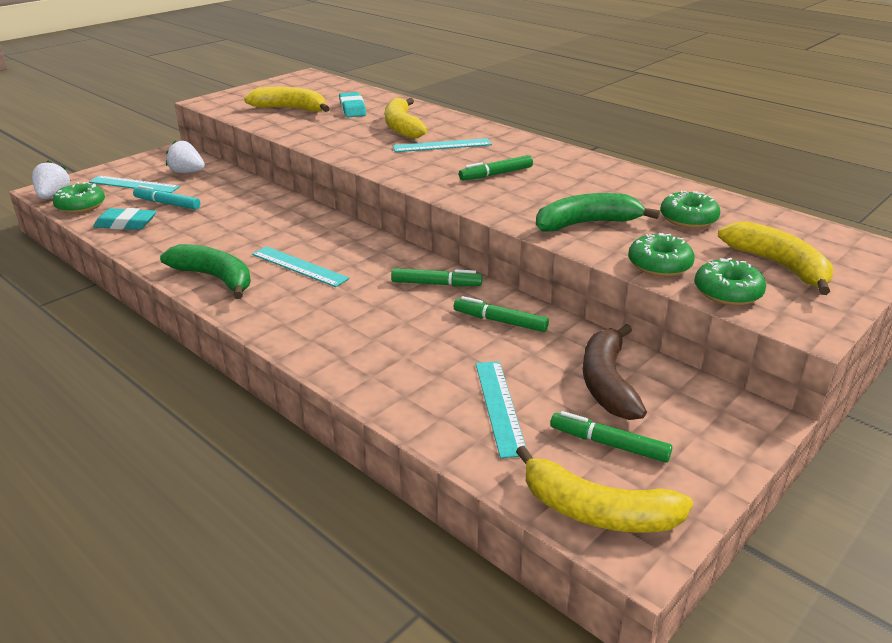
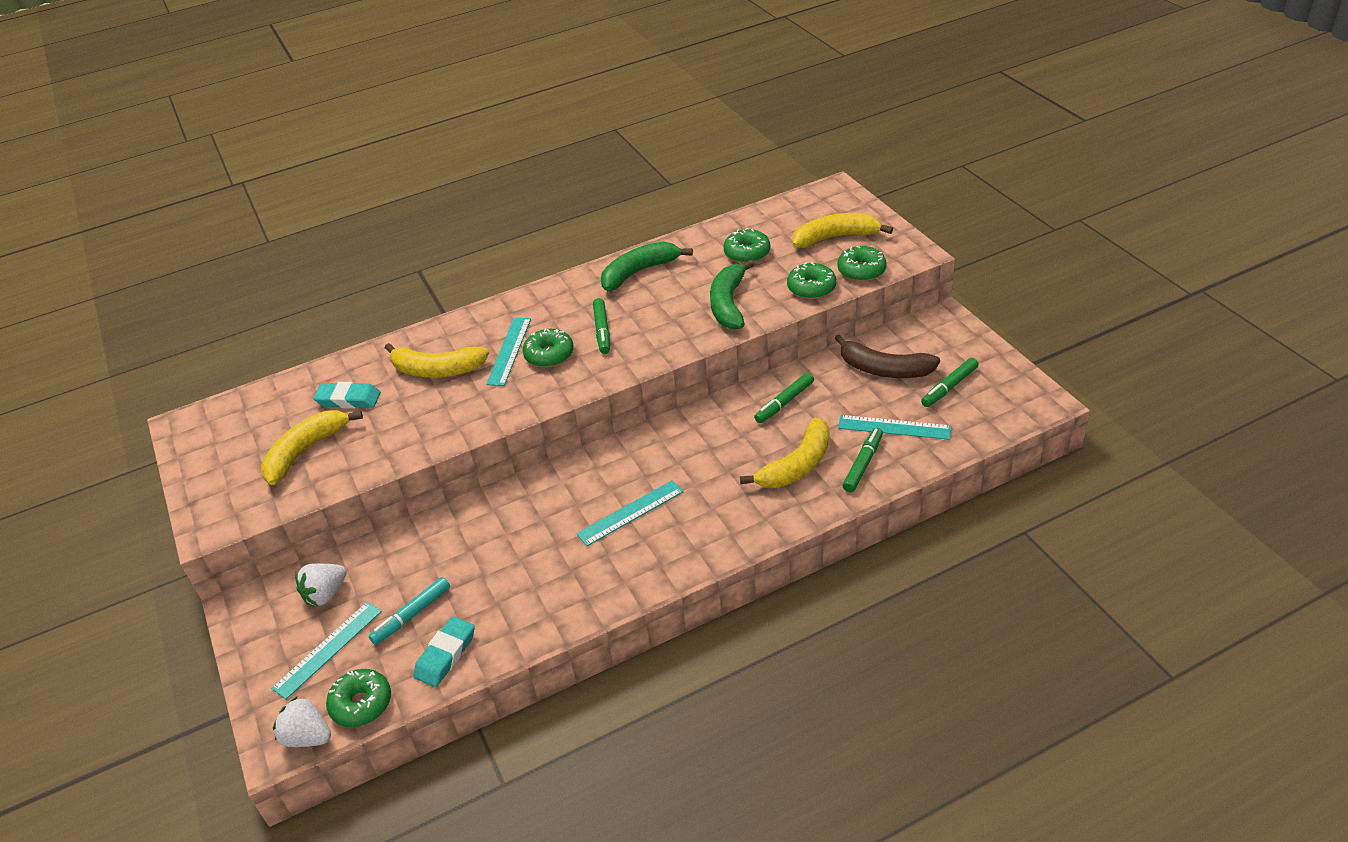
camera: 65 degrees left, 10 degrees up
green banana [160,244,251,299] -> green banana moved to [601,242,693,291]
green marker [391,268,482,286] -> green marker moved to [842,428,883,492]
yellow banana [516,446,693,533] -> yellow banana moved to [740,417,829,488]
none -> green donut [522,328,574,368]

